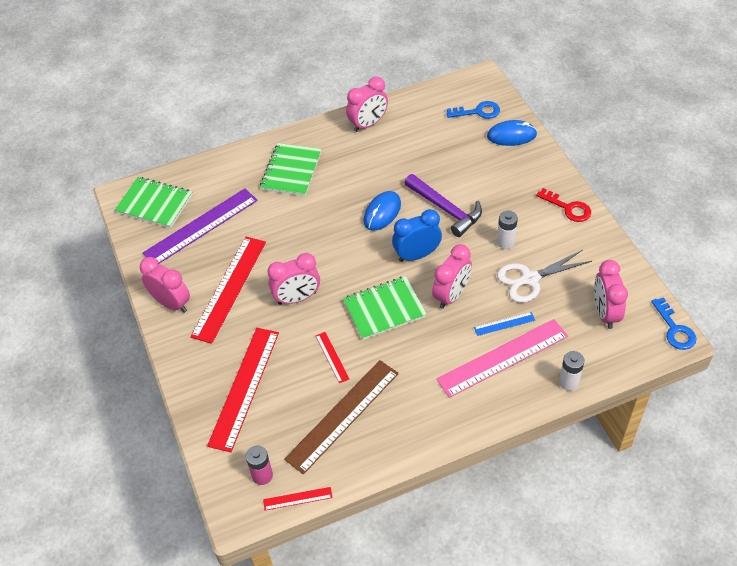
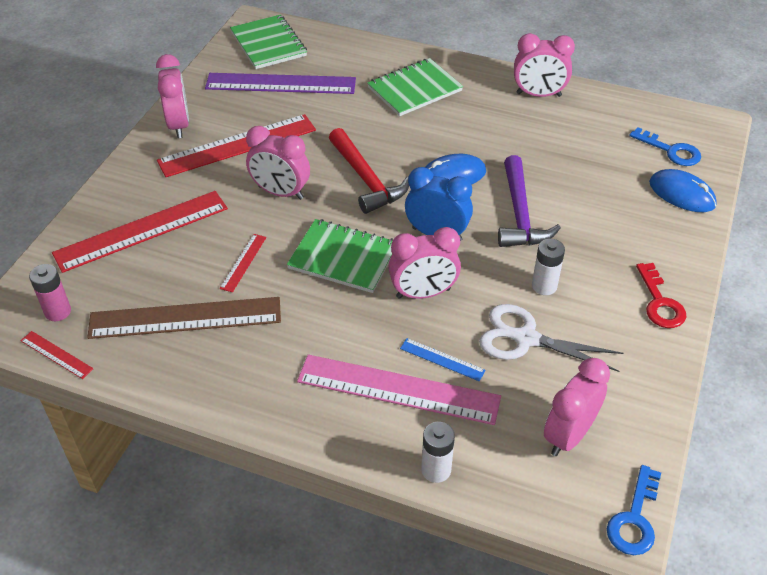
camera: 40 degrees right, 5 degrees down
none -> red hammer [329,128,409,214]

